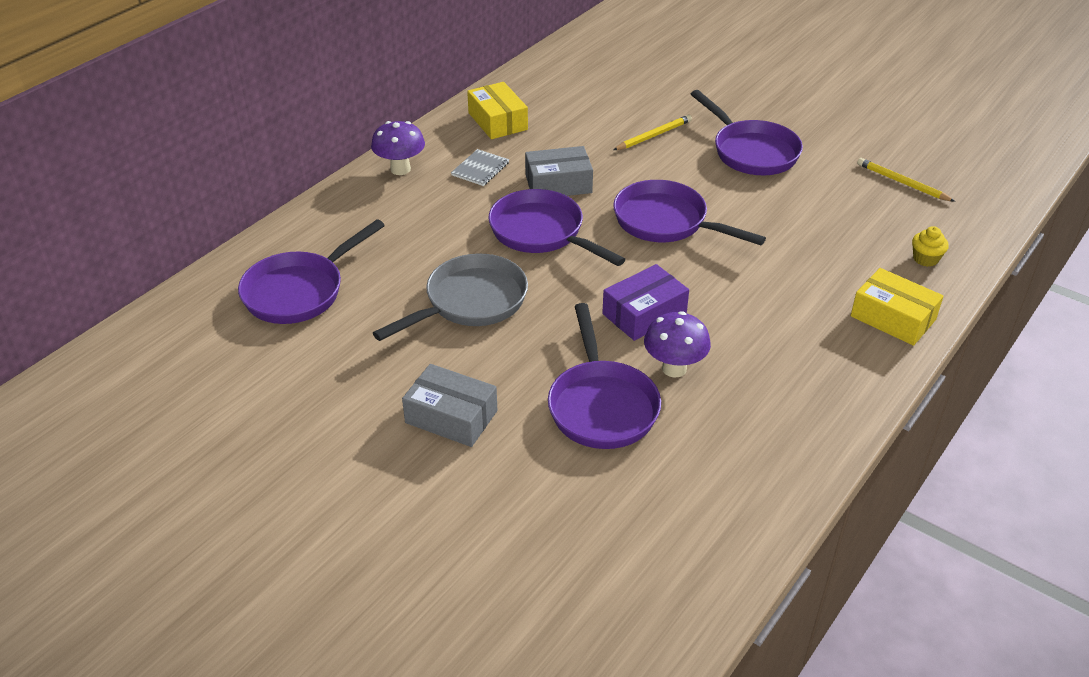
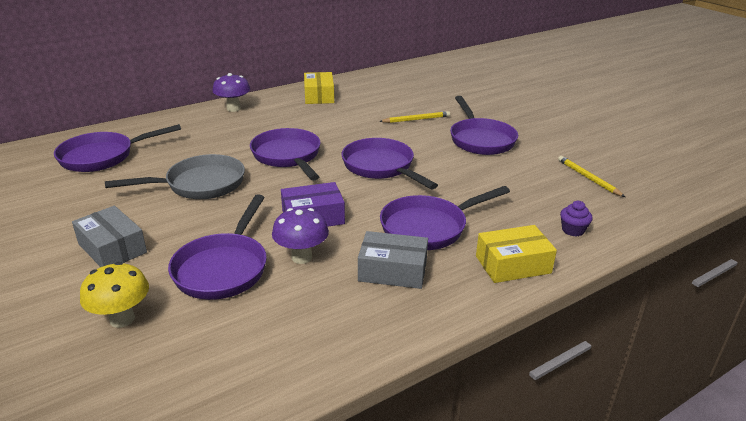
camera: 20 degrees right, 10 degrees down
grey notebook [451,149,509,186] -> none
grey box [525,146,593,196] -> grey box moved to [358,231,428,289]
yellow box [851,268,944,346] -> yellow box turned 75 degrees counterclockwise [476,225,557,283]
yellow cupcake [912,226,949,267] -> purple cupcake [560,201,593,237]
none -> yellow mushroom [80,262,149,328]
none -> purple pan [380,186,510,250]

